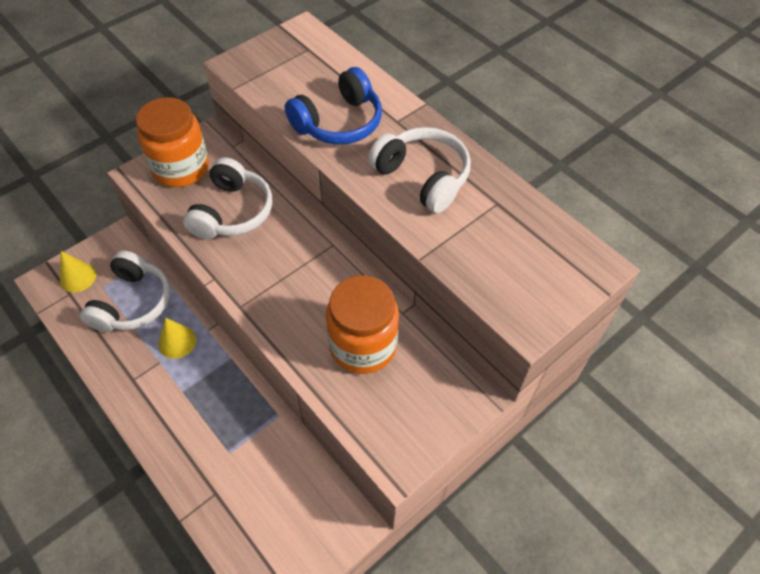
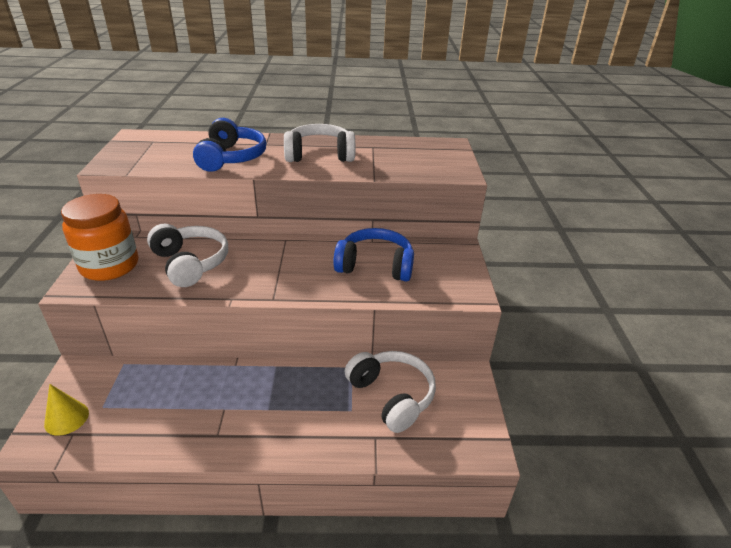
camera: 50 degrees left, 20 degrees down
white headphones [80,250,170,332] -> white headphones moved to [344,351,436,433]
yellow cone [158,318,196,359] -> none
orange jar [326,275,399,374] -> blue headphones [333,228,414,282]

